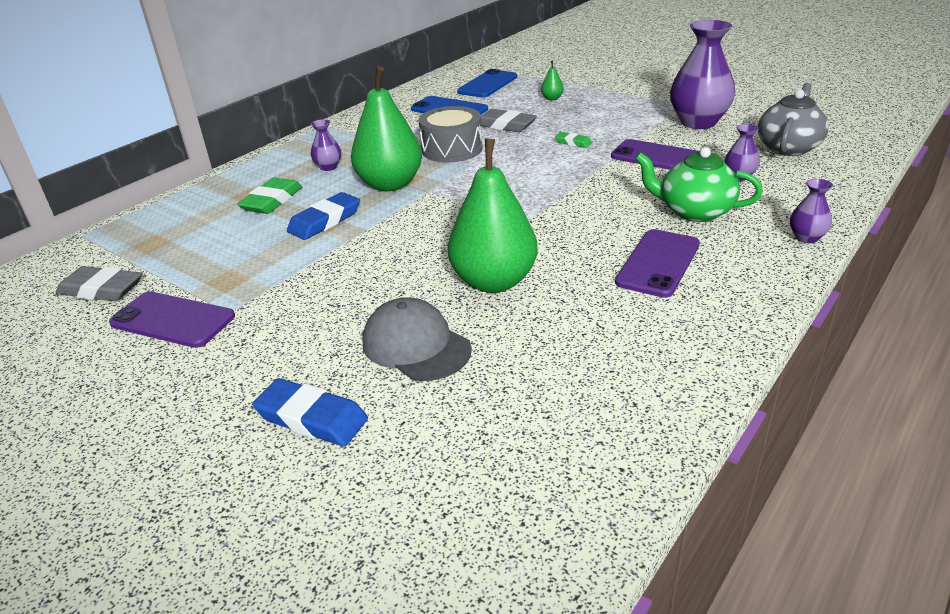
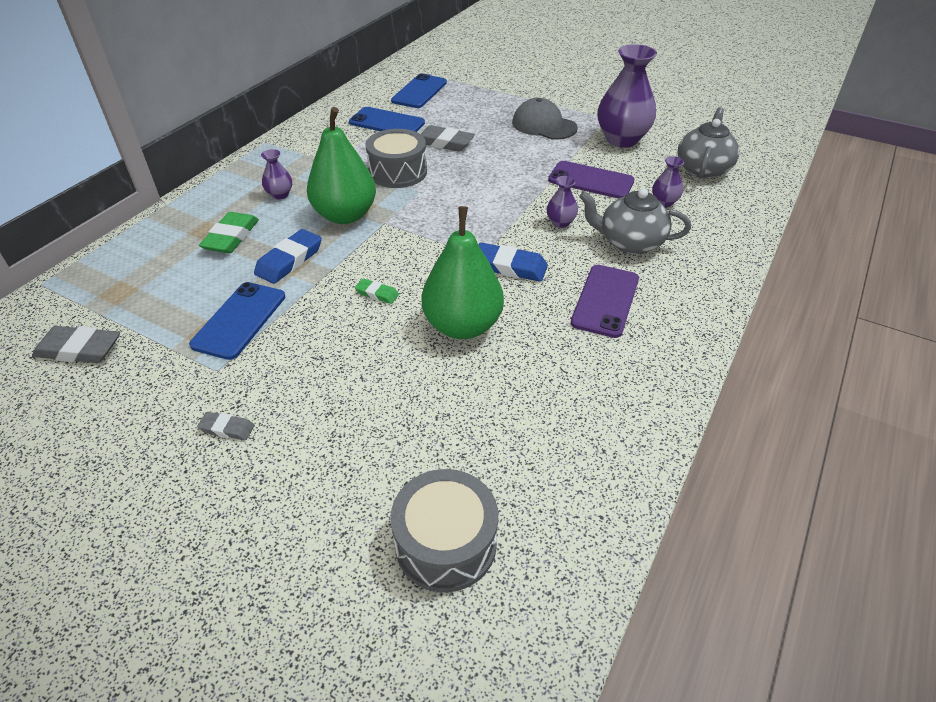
camera: 10 degrees left, 10 degrees up
purple phone [109,291,235,348] -> none
blue eraser [252,378,368,446] -> blue eraser moved to [479,243,548,282]
grey cap [363,297,472,381] -> grey cap moved to [512,98,578,140]
green pear [541,61,564,100] -> none
green eraser [555,132,592,148] -> green eraser moved to [355,278,399,304]
green teapot [635,147,763,222] -> grey teapot [579,189,691,254]
purple vase [790,179,833,243] -> purple vase moved to [547,176,578,228]
none -> blue phone [189,282,285,360]
none -> grey eraser [197,412,255,440]
none -> grey drum [390,469,498,592]

